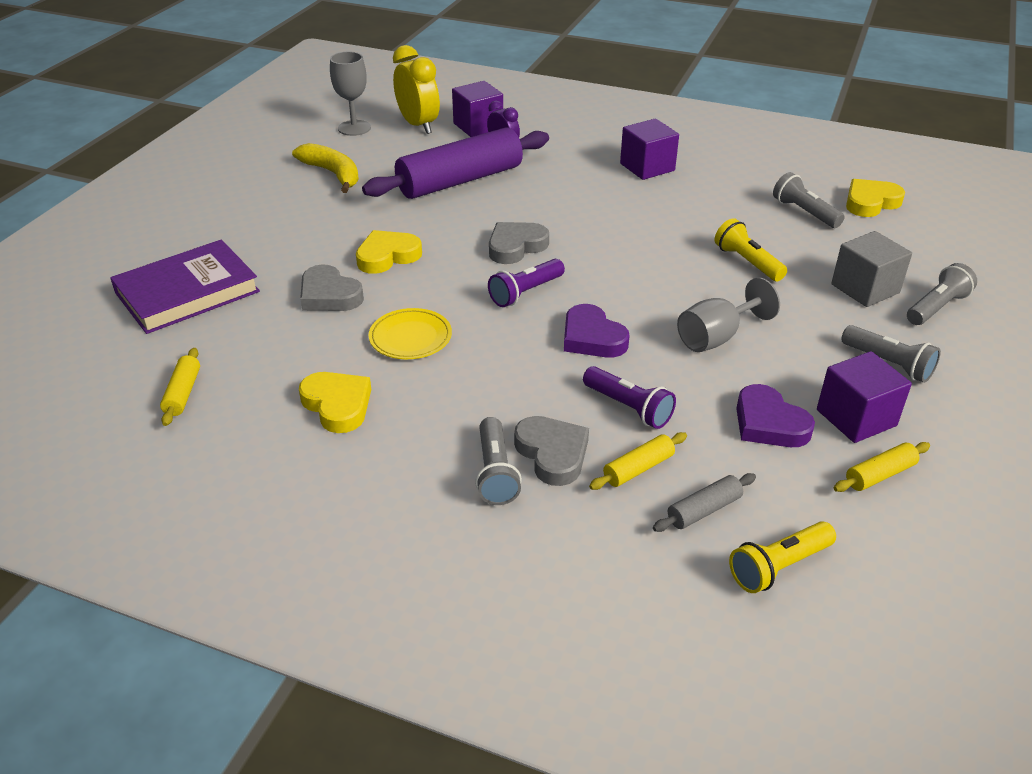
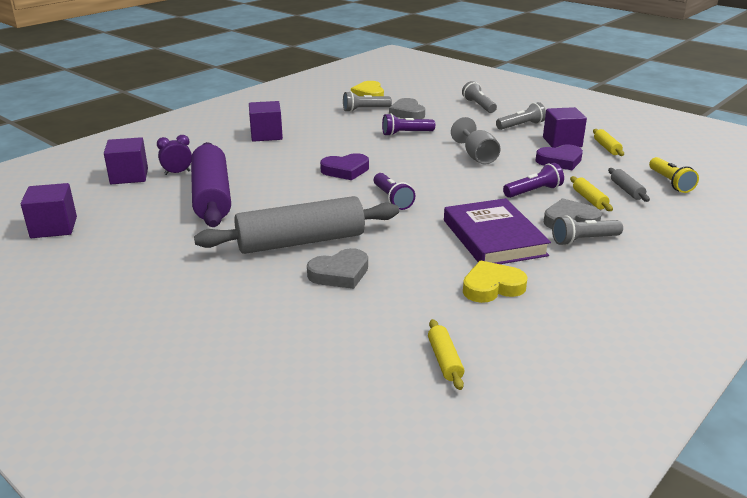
camera: 70 degrees left, 10 degrees down
purple book [110,240,260,334] -> purple book moved to [444,198,551,264]
yellow rolling pin [160,348,200,426] -> yellow rolling pin turned 60 degrees clockwise [428,319,464,390]
yellow banana [292,143,359,193] -> none
grey goblet [330,52,371,136] -> purple cube [20,183,77,238]
yellow heart [356,230,422,274] -> grey rolling pin [194,196,399,254]
yellow plate [369,308,452,359] -> none
yellow clock [393,45,440,134] -> none
grey flashlight [475,417,522,505] -> grey flashlight turned 150 degrees clockwise [552,215,623,246]
grey heart [489,222,549,264] -> grey heart moved to [389,98,425,119]
purple heart [564,304,630,358] -> purple heart moved to [320,153,369,180]
yellow flashlight [714,218,787,281] -> purple flashlight [382,113,435,136]
grey cube [831,231,912,307] -> none

